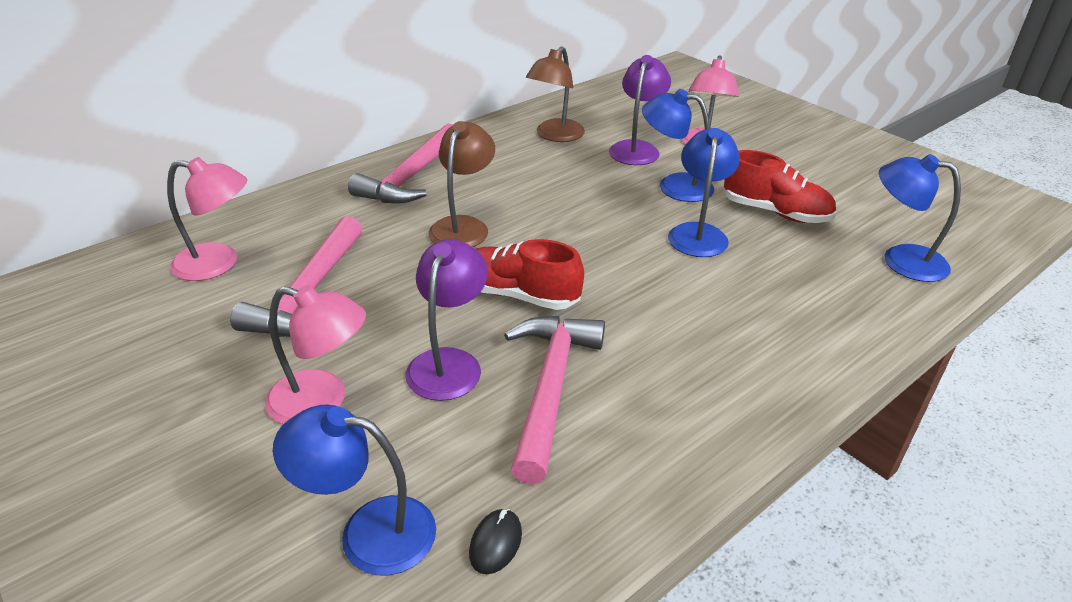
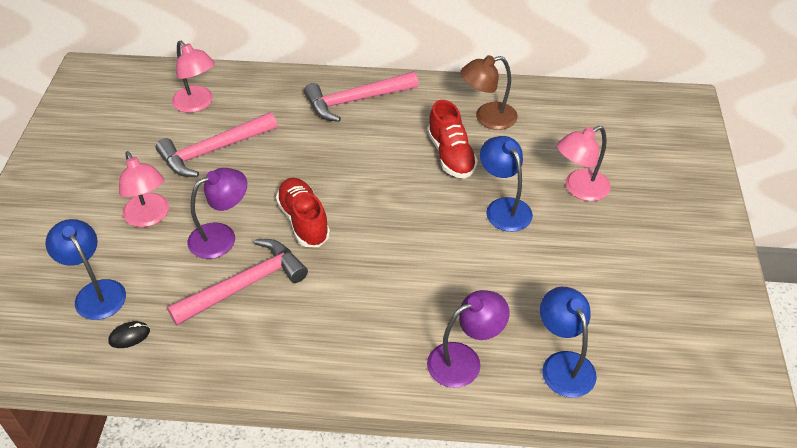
camera: 45 degrees right, 10 degrees up
brown lamp [428,121,495,247] -> none
purple lamp [609,55,671,165] -> purple lamp moved to [427,290,510,388]
blue lamp [668,128,740,257] -> none
red shoe [724,150,836,223] -> red shoe moved to [427,100,478,178]

